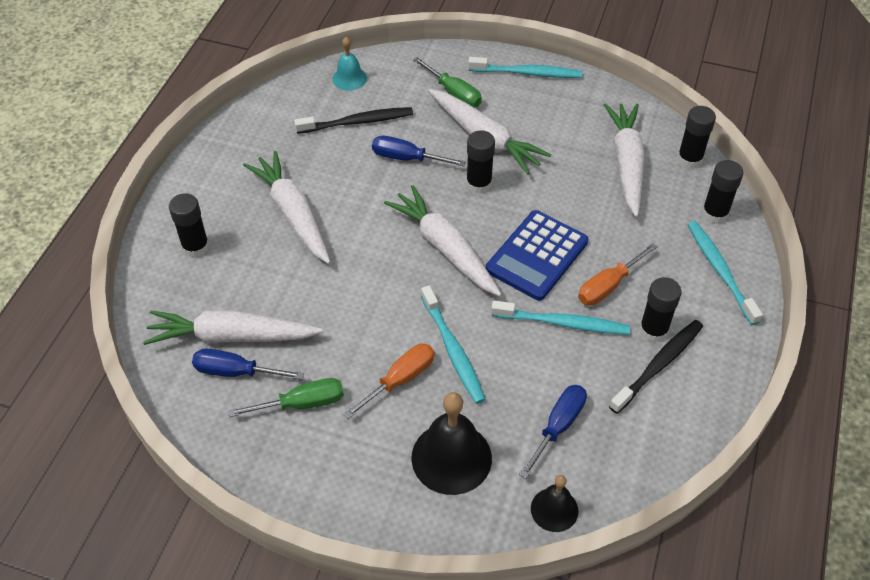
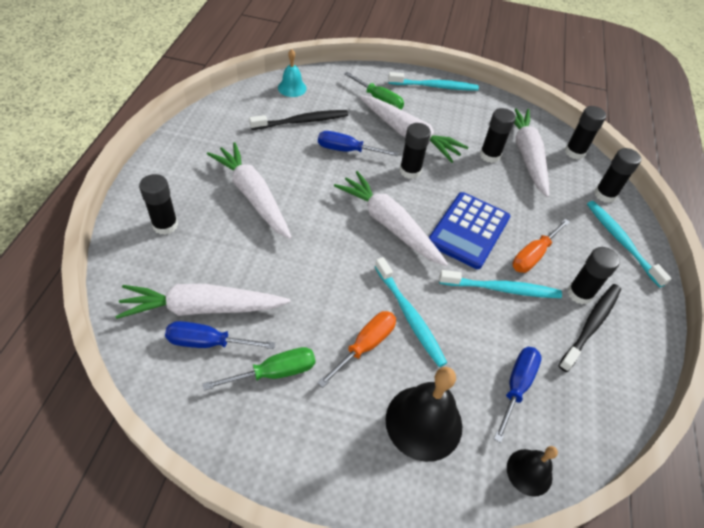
camera: 10 degrees left, 0 degrees up
none -> black glue stick [480,108,516,163]

